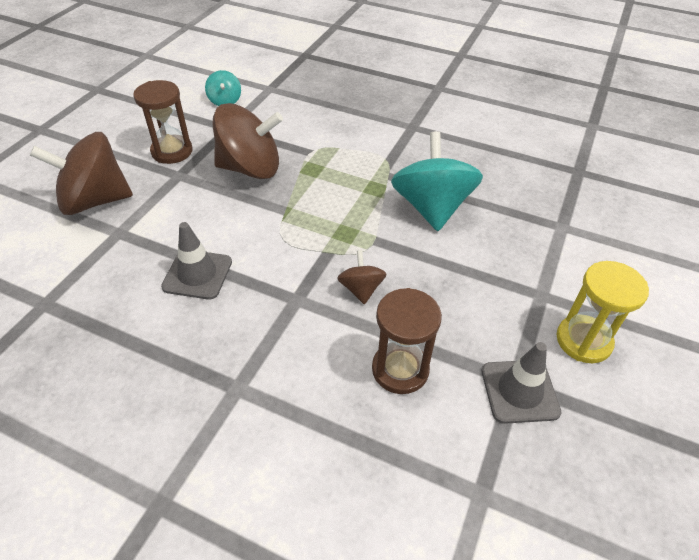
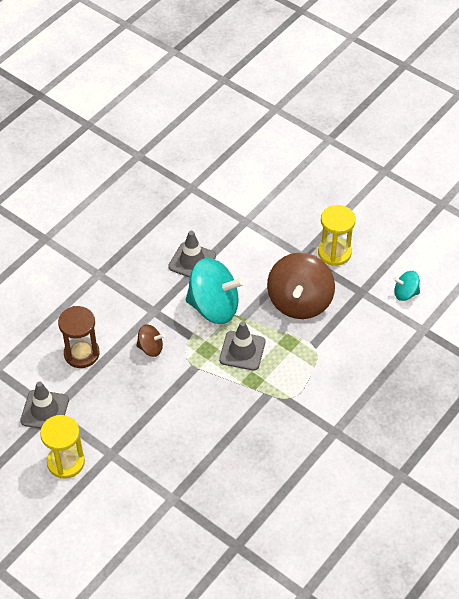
camera: 105 degrees right, 5 degrees up
brown spinning top [30,132,133,215] -> none
brown hourglass [133,80,192,164] -> yellow hourglass [318,205,356,266]
turquoise spinning top [391,131,483,231] -> turquoise spinning top moved to [186,258,244,324]
none -> grey traffic cone [219,321,265,371]

